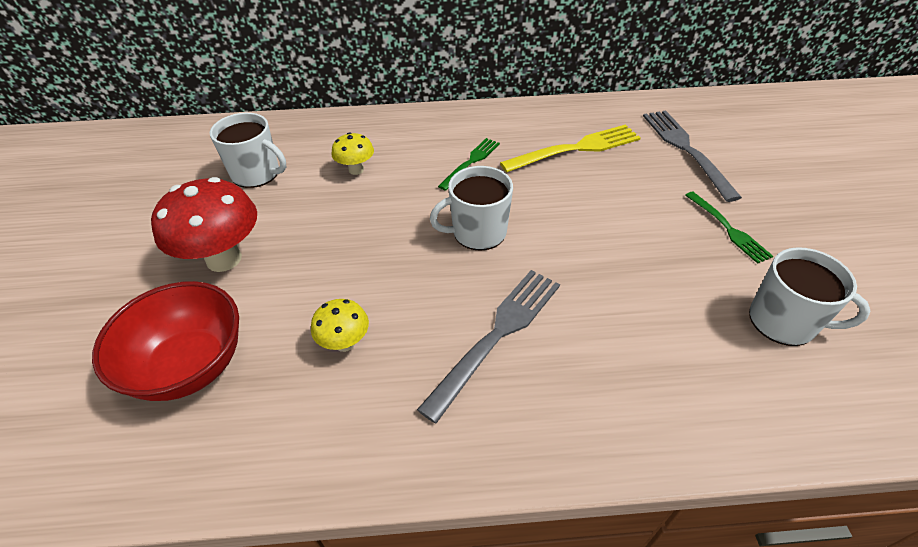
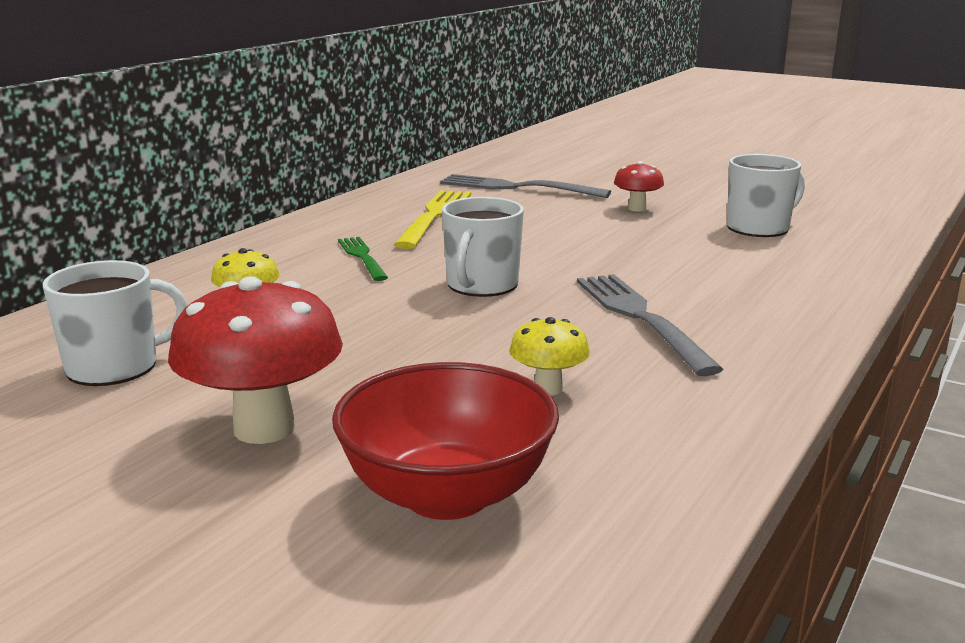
camera: 55 degrees left, 25 degrees down
green fork [685,192,773,264] -> red mushroom [614,161,664,211]

